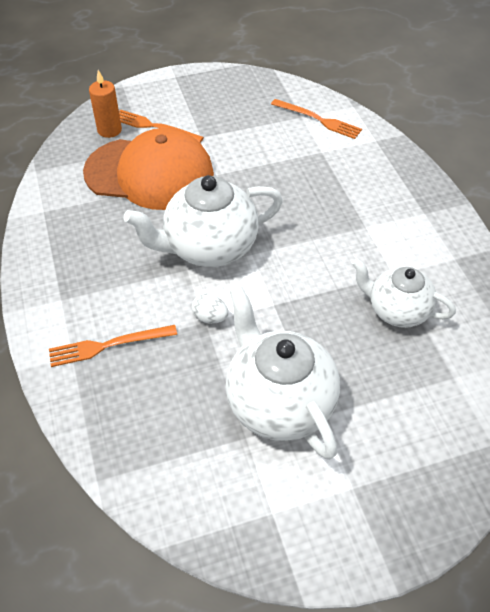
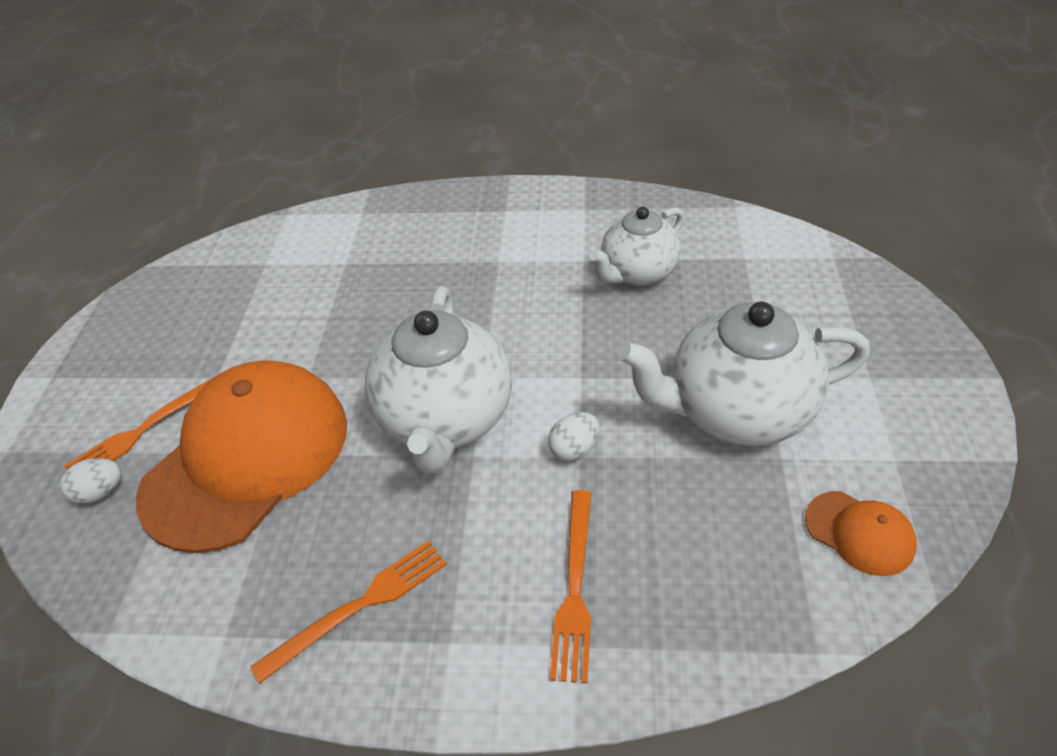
camera: 65 degrees left, 5 degrees down
orange candle [89,70,122,138] -> white egg [60,458,122,504]
orange fork [271,99,362,139] -> orange fork moved to [250,540,447,683]
none -> orange cap [805,491,917,576]

